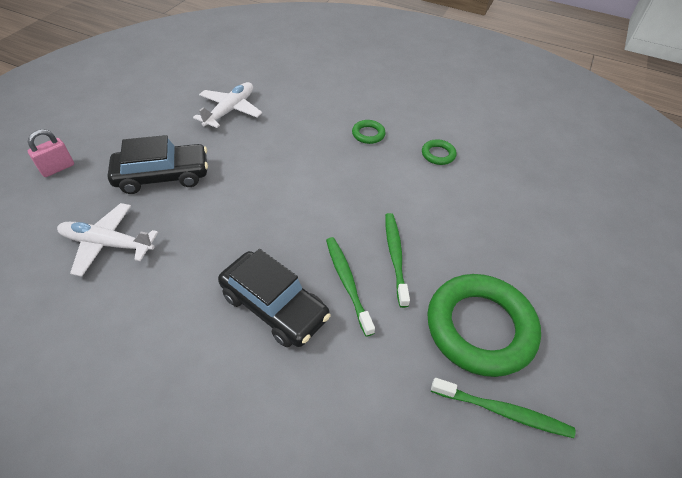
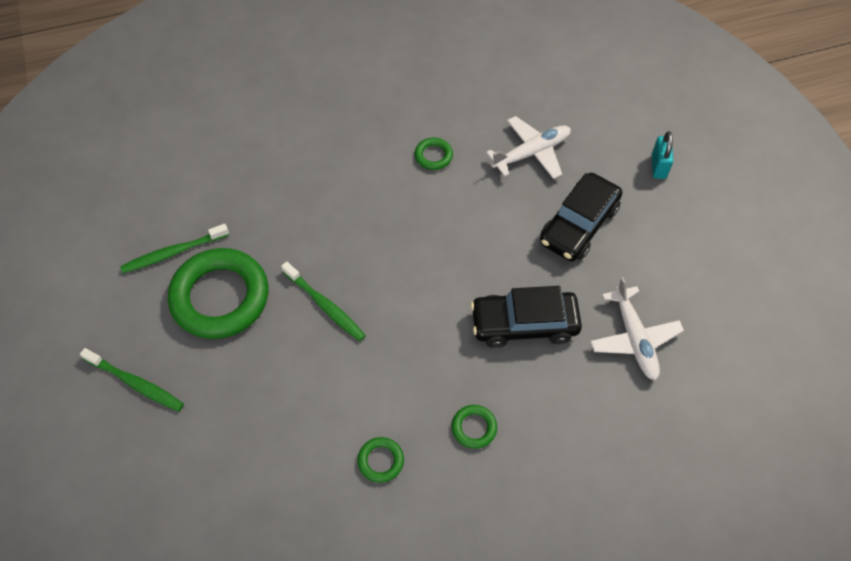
camera: 140 degrees right, 10 degrees up
pink padlock [28,129,74,177] -> turquoise padlock [652,131,673,179]
black car [218,249,331,347] -> black car moved to [471,286,582,348]
green toothbrush [326,237,375,337] -> green toothbrush moved to [80,348,184,412]
none -> green ring [415,138,453,170]

